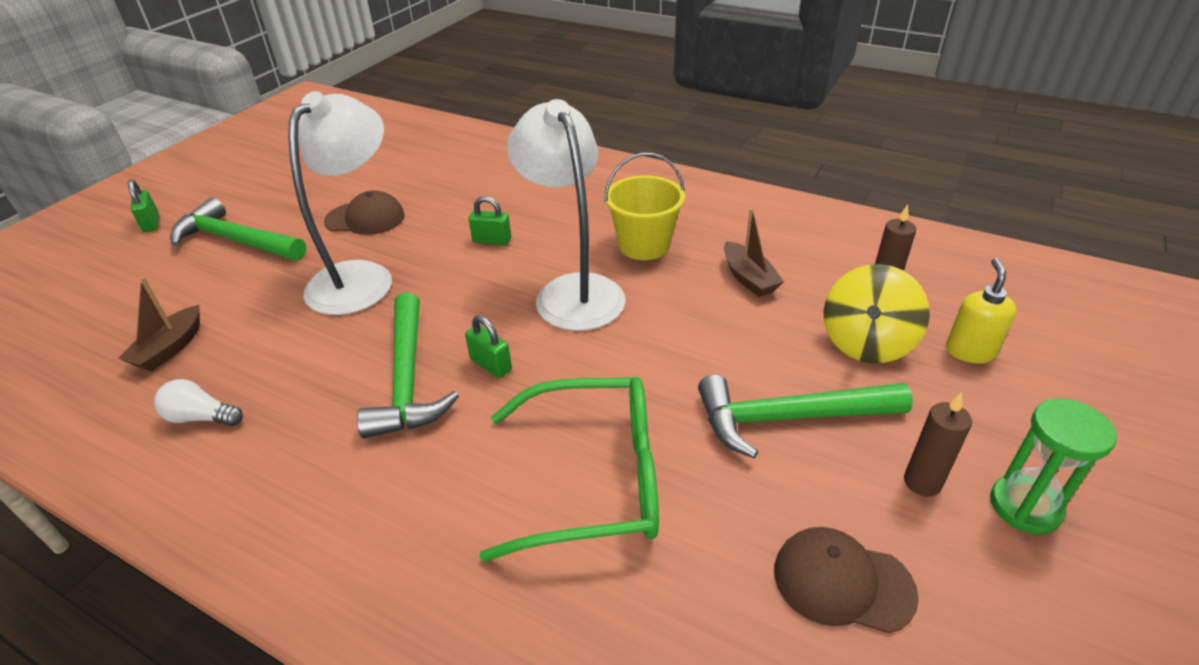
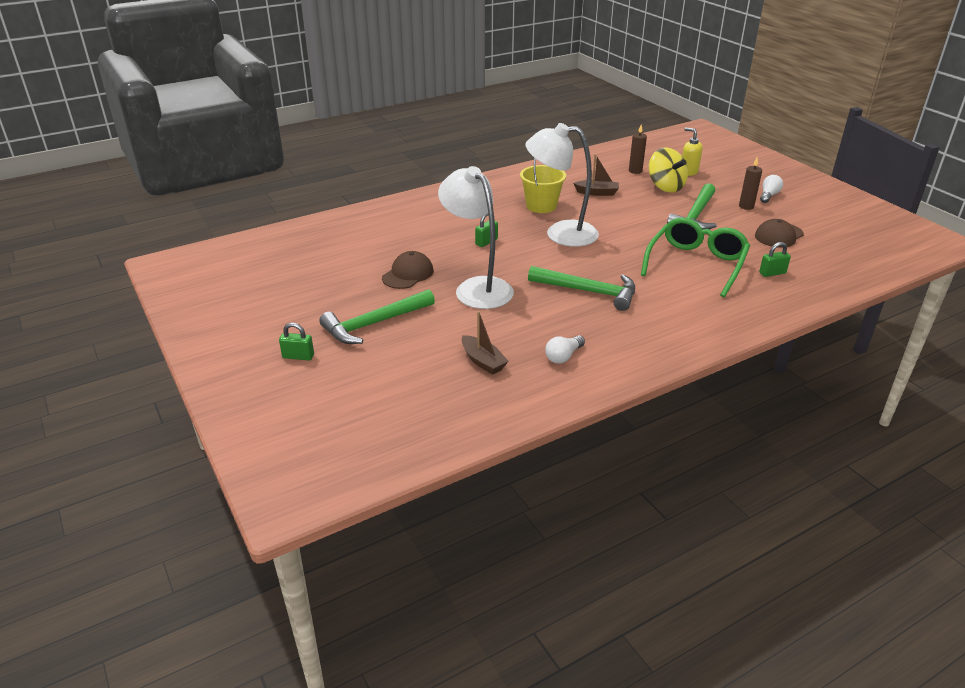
camera: 60 degrees left, 5 degrees down
green padlock [465,315,512,378] -> green padlock moved to [759,242,791,277]
green hourglass [990,398,1117,534] -> white light bulb [760,175,783,203]

